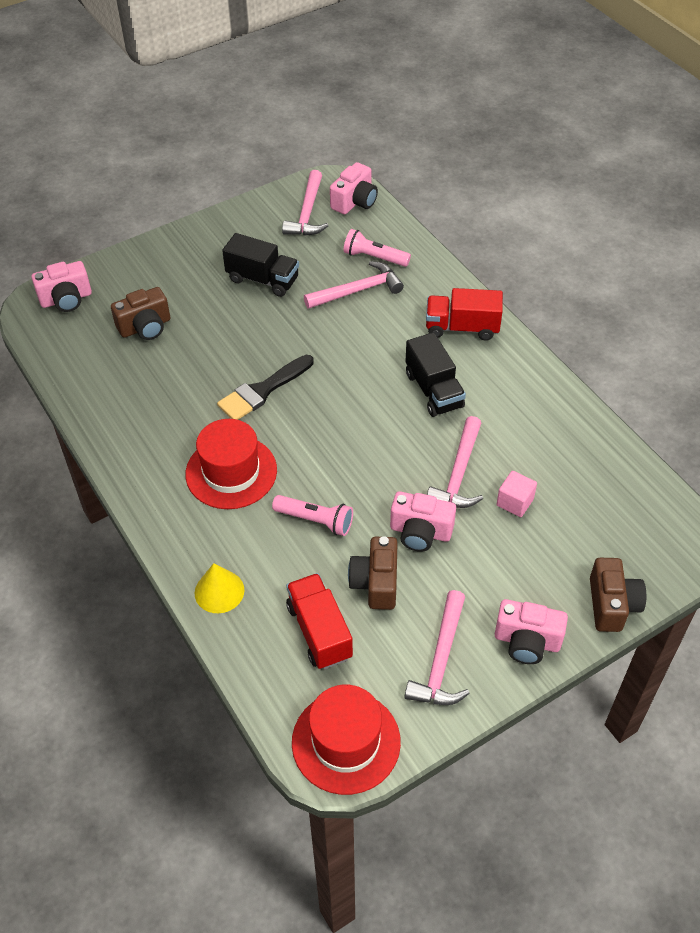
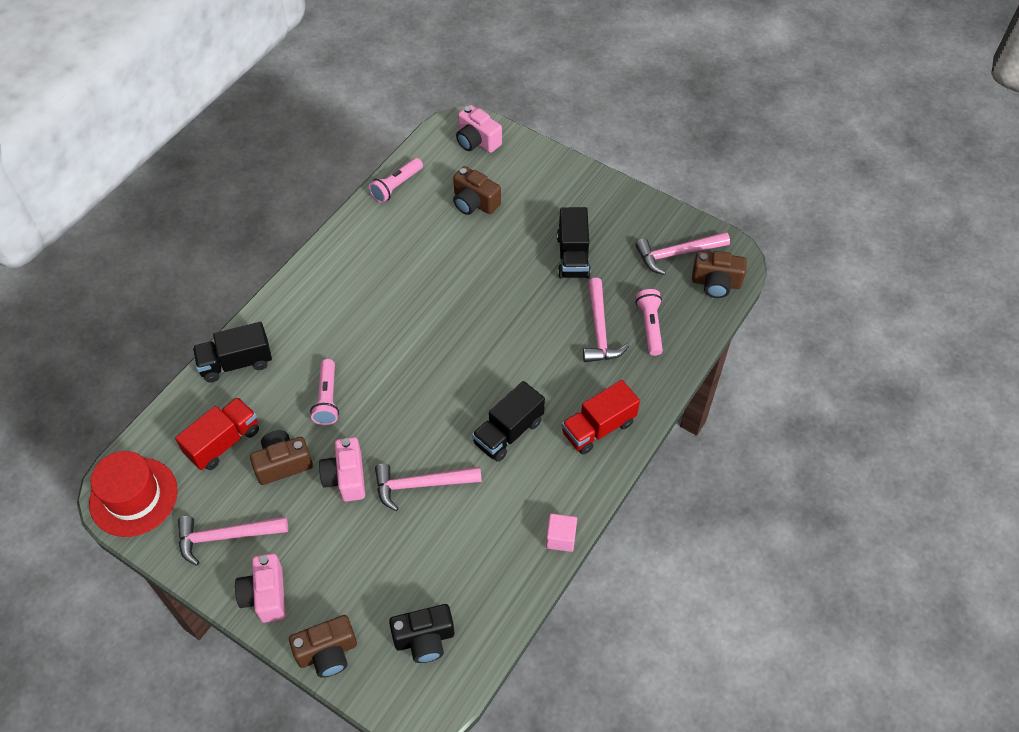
camera: 65 degrees right, 5 degrees up
red hat [185,419,277,509] -> none
yellow cone [195,563,245,613] -> black truck [193,322,272,383]
black brush [217,355,314,420] -> none
pink hammer [304,261,404,309] -> pink hammer turned 45 degrees clockwise [583,278,629,362]
pink camera [330,162,378,214] -> brown camera [692,251,747,298]
red truck [426,288,503,341] -> red truck turned 105 degrees counterclockwise [562,380,640,455]
pink cube [496,471,537,517] -> pink cube moved to [546,514,577,552]
none -> pink flashlight [369,158,423,203]
none -> black camera [389,604,454,663]

